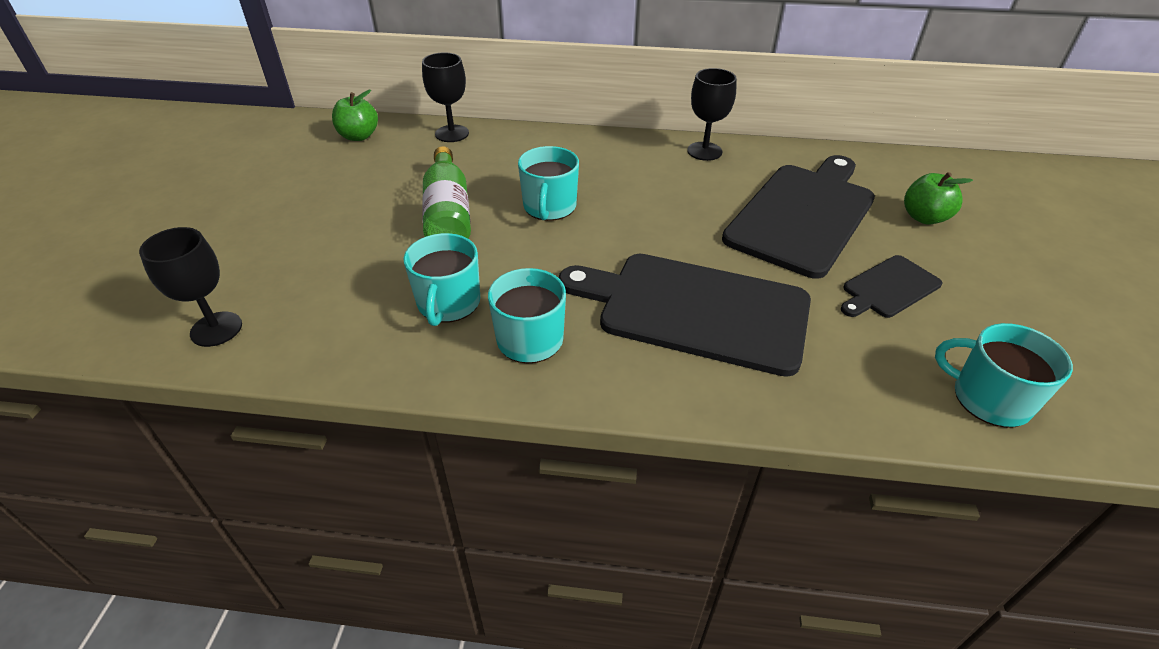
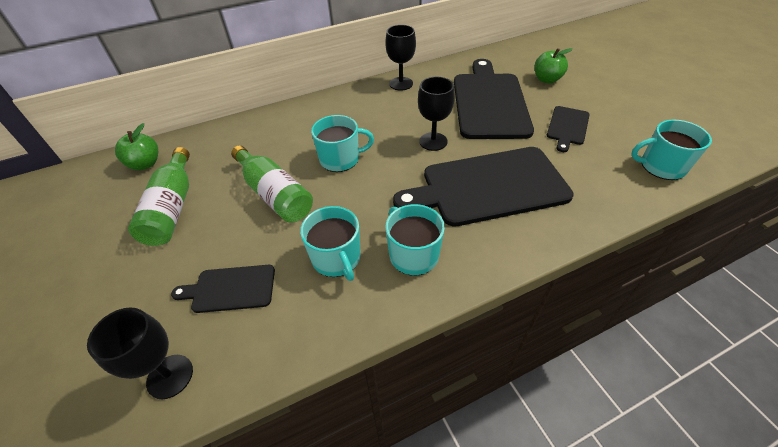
camera: 30 degrees left, 5 degrees up
black goblet [422,53,469,142] -> black goblet moved to [418,77,455,151]
turquoise mug [518,146,579,221] -> turquoise mug turned 75 degrees counterclockwise [311,115,374,172]
none -> green bottle [128,147,190,246]
none -> black cutting board [171,265,275,313]

